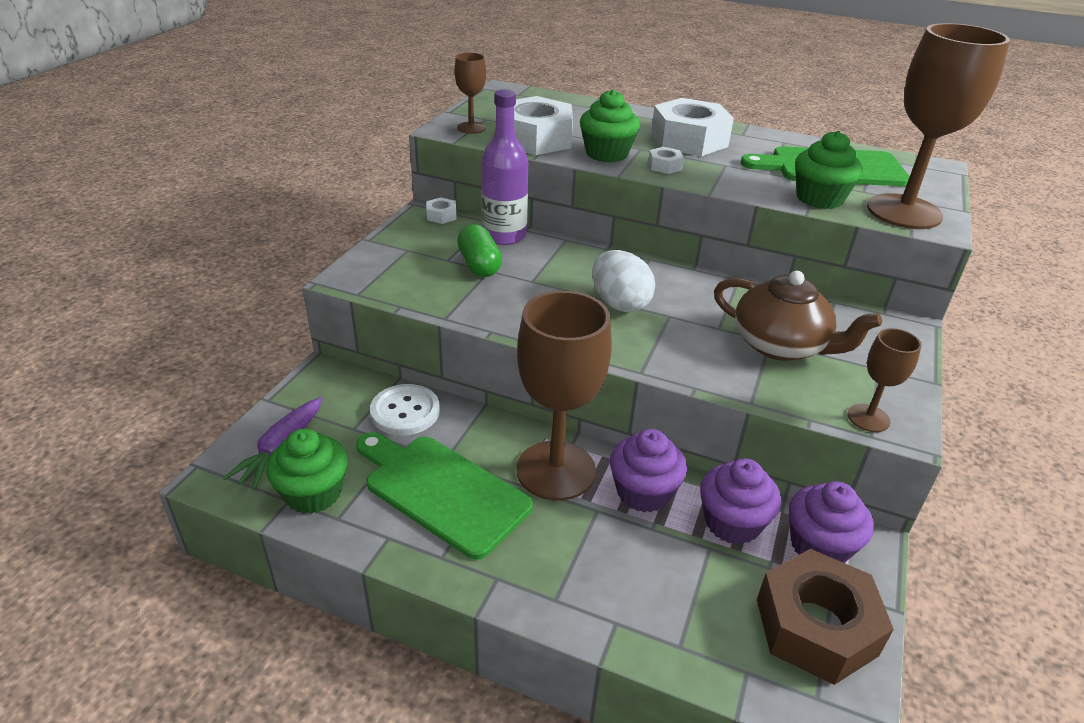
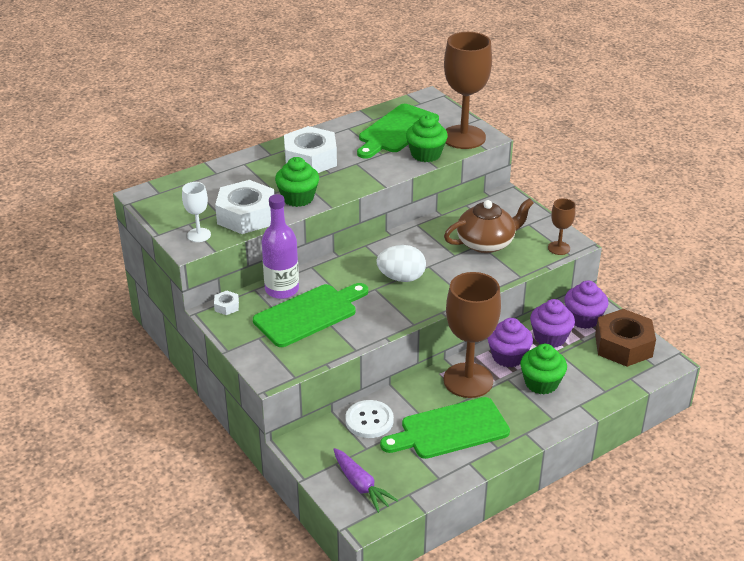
camera: 55 degrees left, 0 degrees up
green cupcake [266,429,348,514] -> green cupcake moved to [520,344,567,394]
brown goblet [455,53,486,134] -> white goblet [182,182,211,242]
green capsule [457,225,502,277] -> green cutting board [253,283,368,347]
white nut [648,147,684,174] -> none

